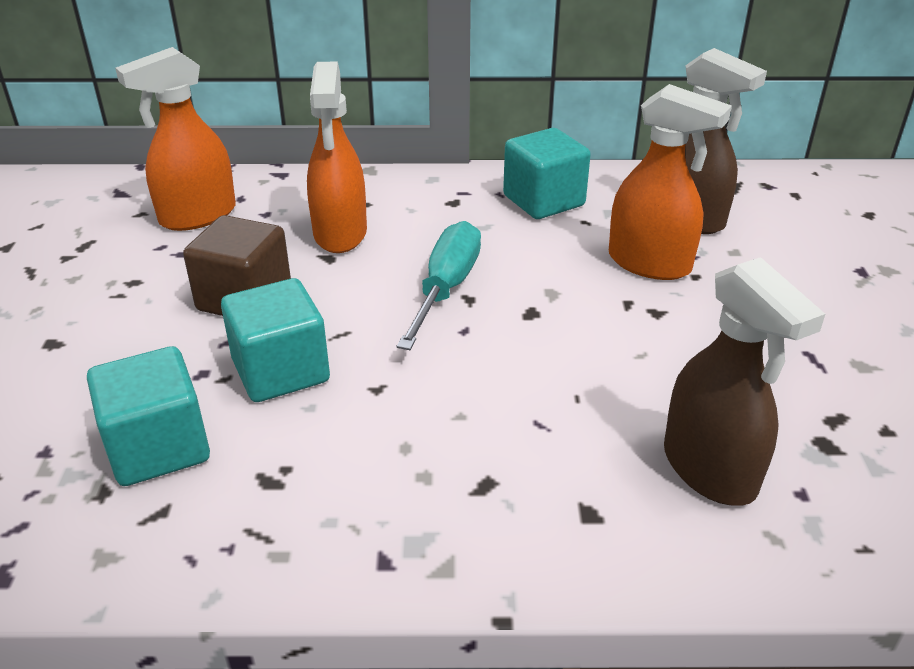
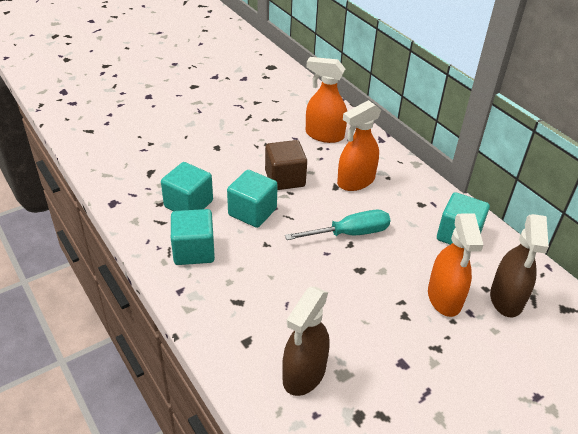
camera: 55 degrees right, 5 degrees up
none -> turquoise cube [171,209,215,265]

